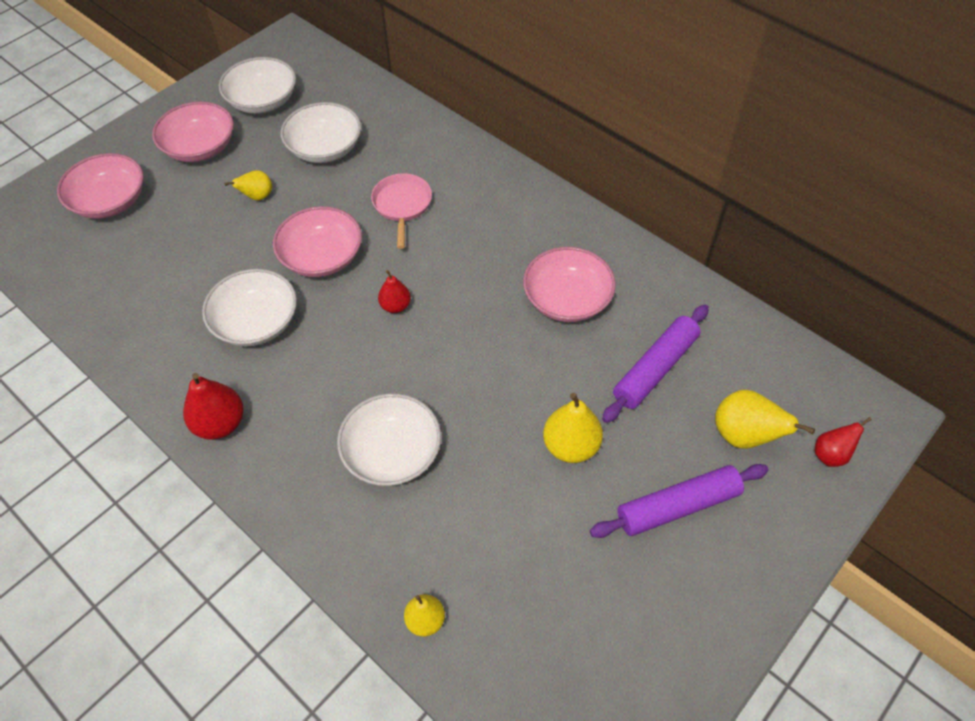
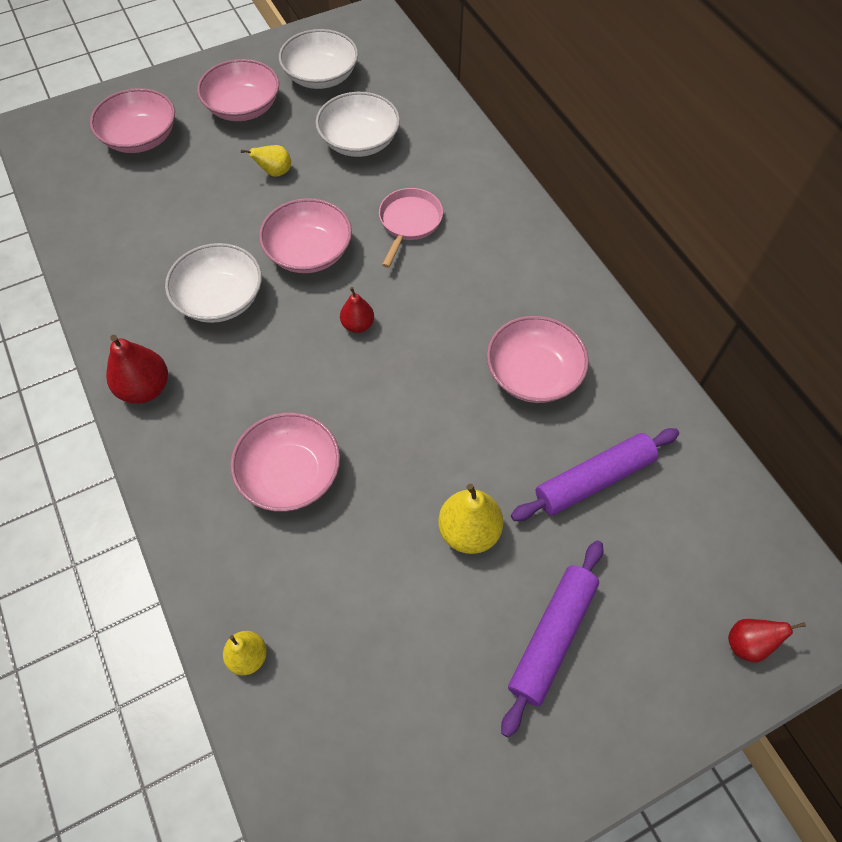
camera: 20 degrees right, 5 degrees up
white bowl [337,393,441,486] -> pink bowl [230,412,340,512]
purple rolling pin [590,464,769,538] -> purple rolling pin turned 60 degrees counterclockwise [501,541,603,738]
yellow pear [715,390,815,449] -> none

